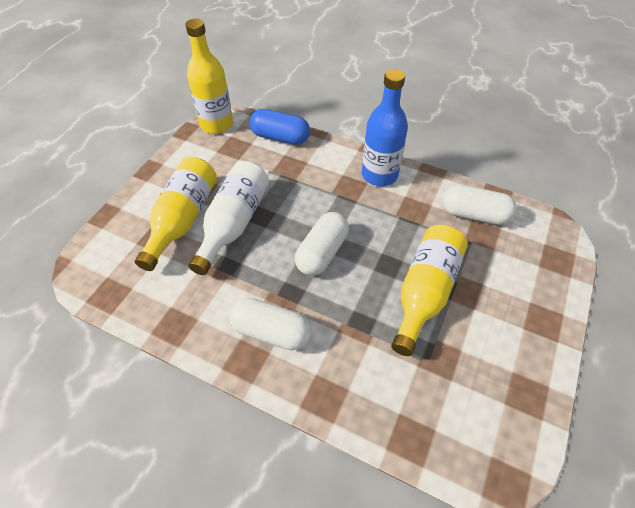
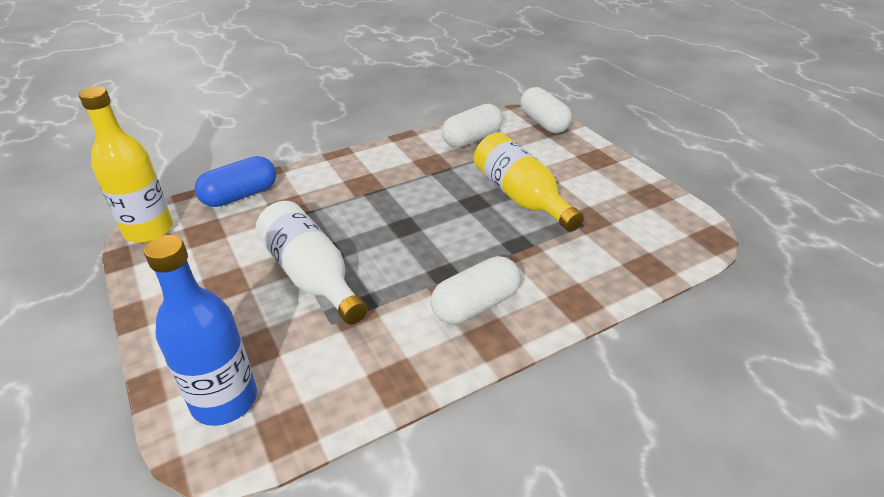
camera: 55 degrees left, 15 degrees down
yellow bottle [135,157,217,271] -> none
white capsule [295,212,349,276] -> white capsule moved to [520,87,572,133]
blue bottle [362,69,408,186] -> blue bottle moved to [144,235,257,426]

